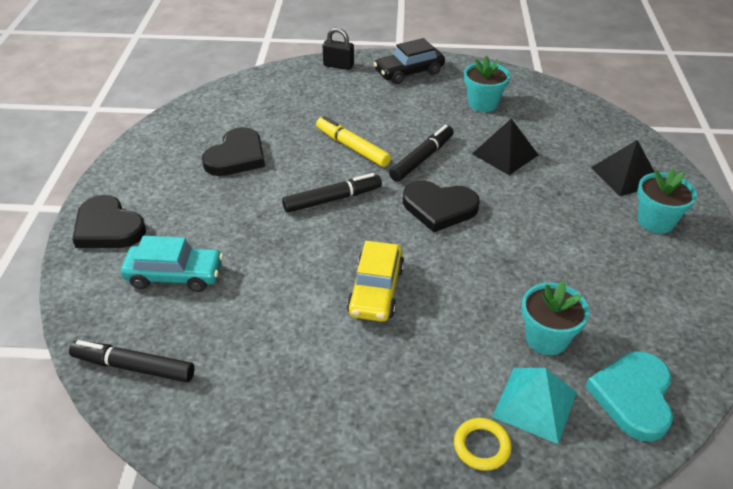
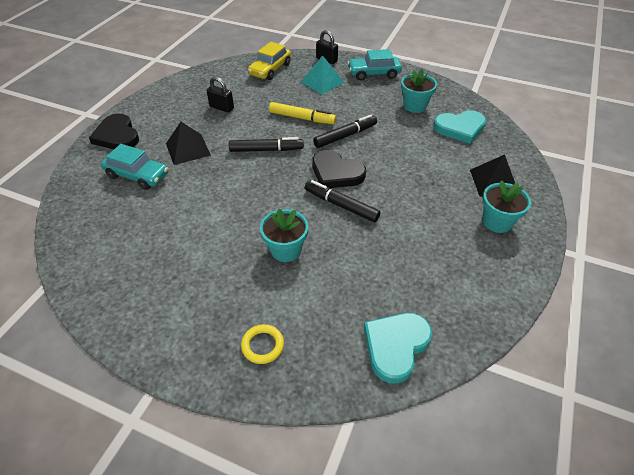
camera: 20 degrees right, 5 degrees up
black marker [69,340,195,382] -> black marker moved to [305,180,381,222]
black heart [202,127,265,176] -> black padlock [207,77,234,113]
yellow marker [316,116,391,167] -> yellow marker turned 135 degrees clockwise [269,102,336,124]
yellow car [347,241,404,322] -> yellow car moved to [248,42,291,80]
black car [374,38,445,84] -> turquoise car [348,49,402,80]
black pyramid [472,119,538,175] -> black pyramid moved to [166,122,211,165]
turquoise pyramid [492,368,577,444] -> turquoise pyramid moved to [301,55,345,94]
turquoise flower pot [522,281,589,355] -> turquoise flower pot moved to [260,209,308,262]
none -> turquoise heart [433,110,486,144]

